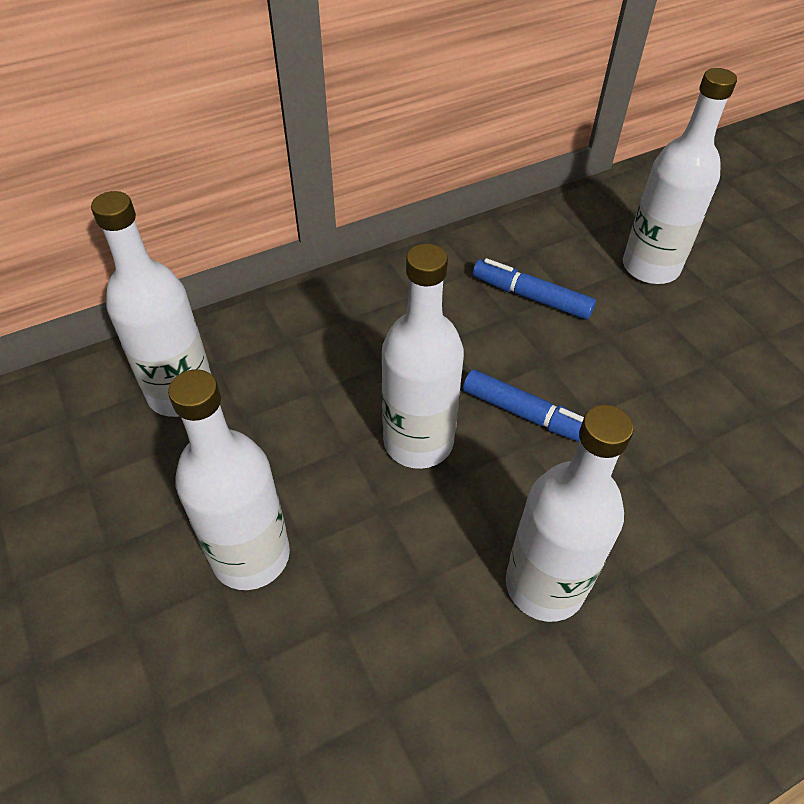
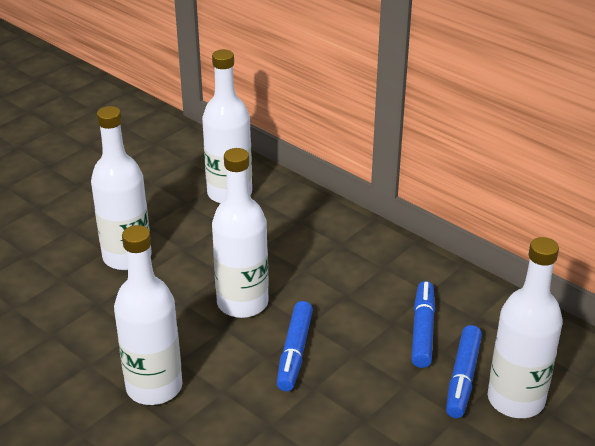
camera: 70 degrees right, 15 degrees down
none -> blue marker [446,325,482,418]

